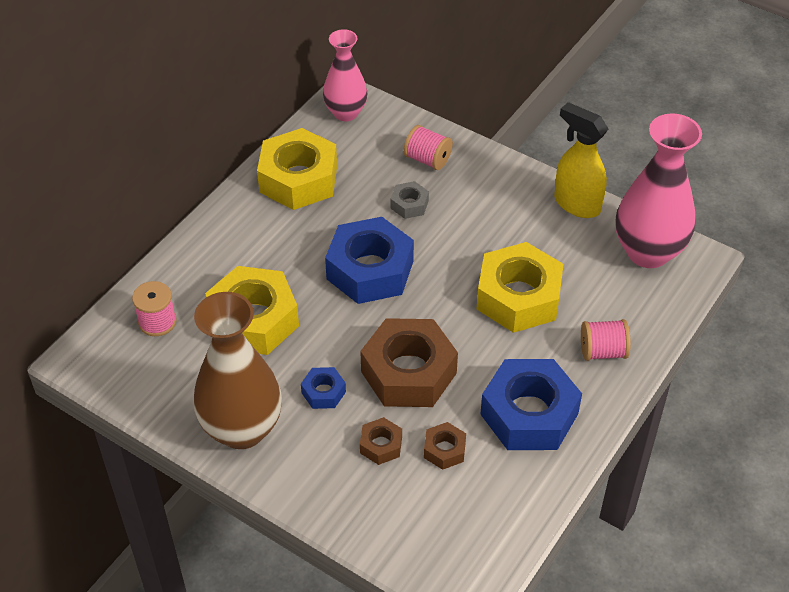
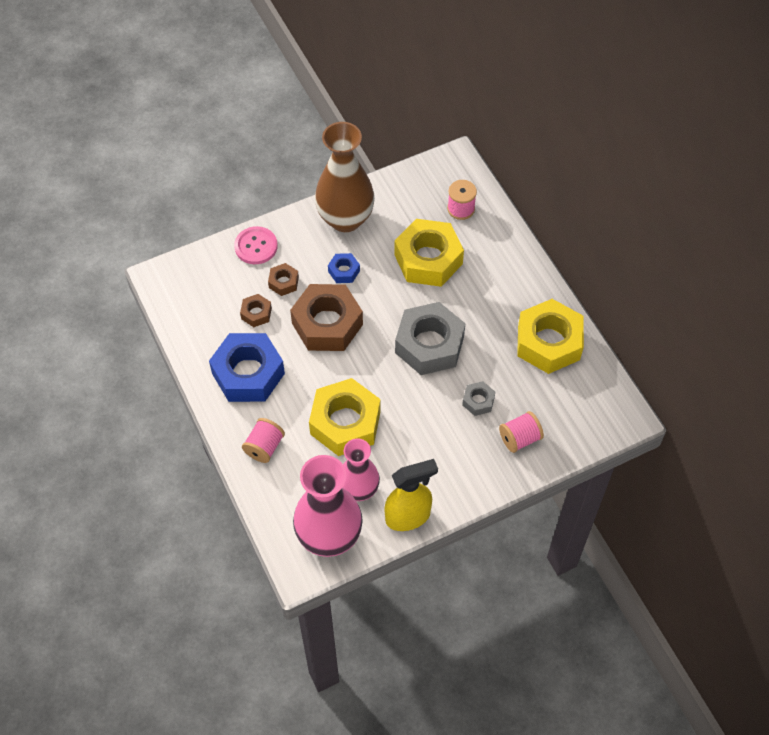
camera: 120 degrees right, 10 degrees up
pink vase [323,29,367,121] -> pink vase moved to [343,438,380,501]
blue nut [325,217,414,304] -> grey nut [395,302,466,375]
none -> pink button [234,226,278,264]

